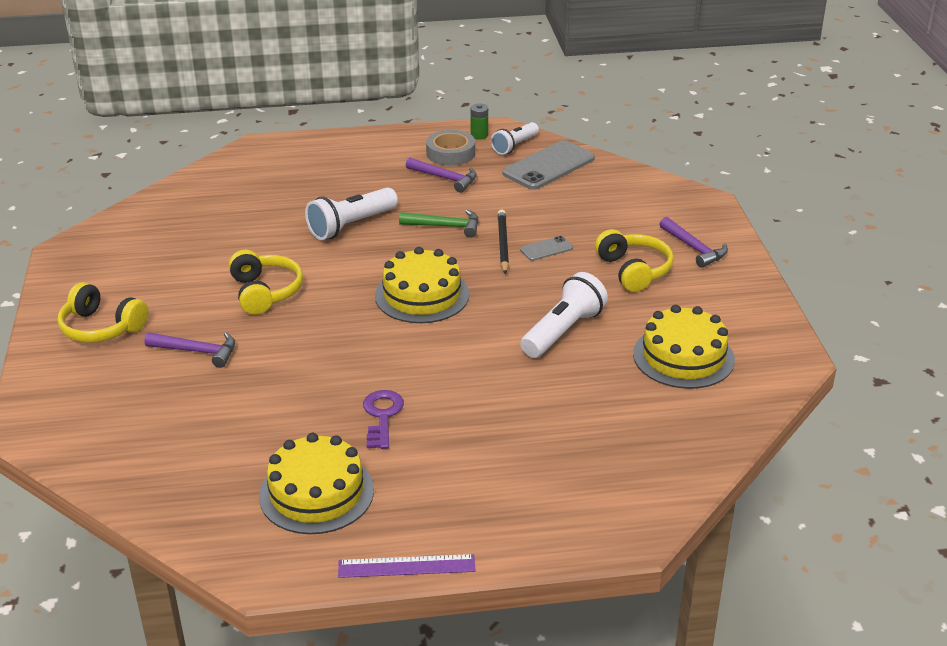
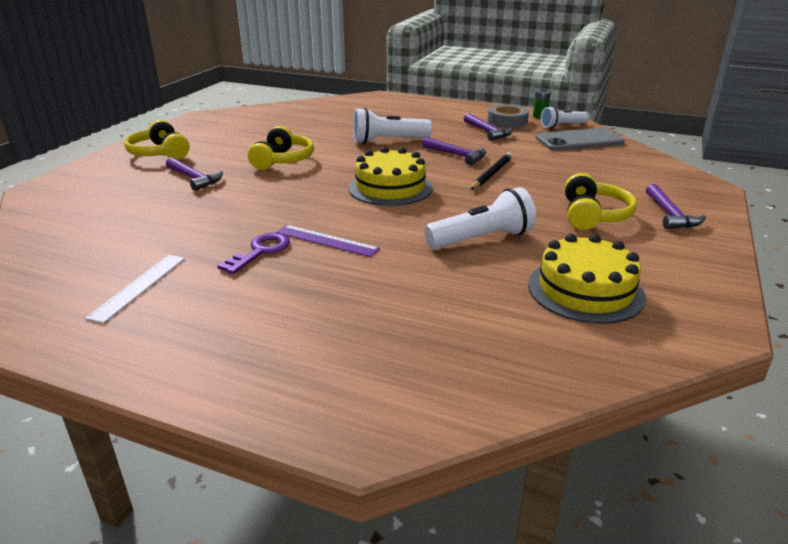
camera: 30 degrees right, 5 degrees down
yellow cake [259,433,374,534] -> white ruler [85,255,185,323]
purple ruler [338,554,475,578] -> purple ruler moved to [276,225,380,257]
green hammer [399,209,479,238] -> purple hammer [422,137,486,165]
grey phone [520,236,573,261] -> none

